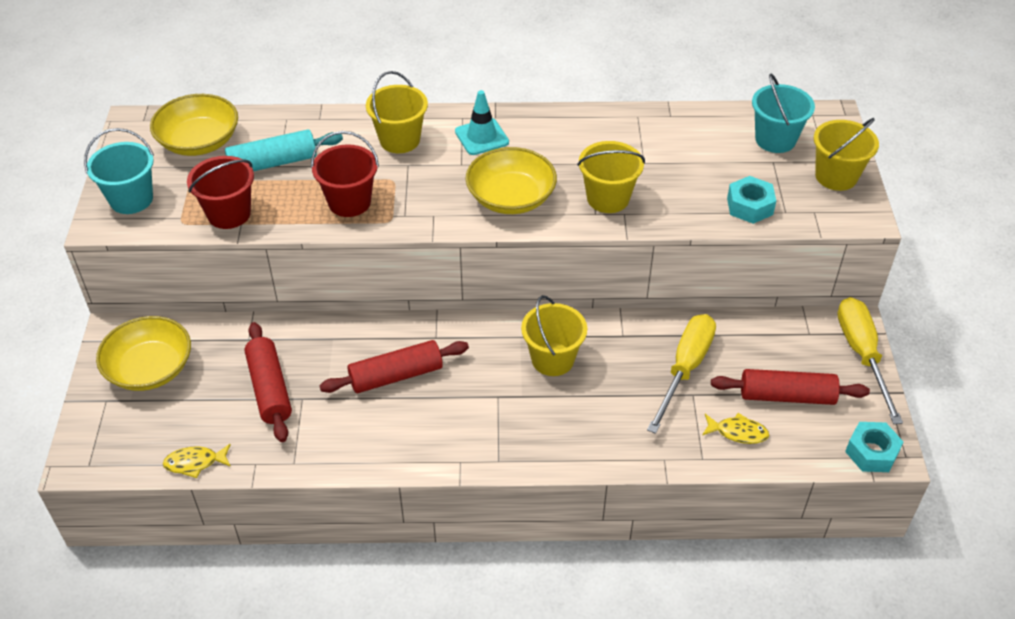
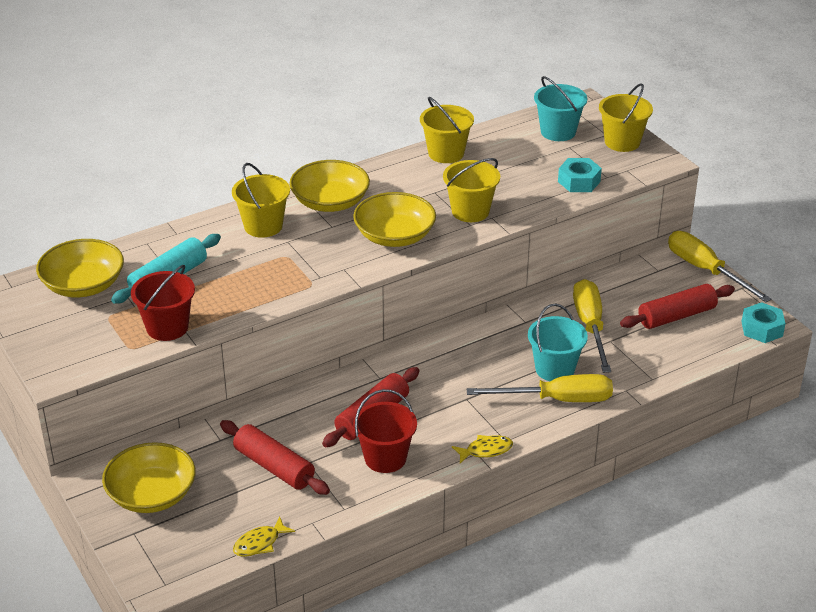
camera: 30 degrees left, 10 degrees down
turquoise bucket [84,128,154,214] -> turquoise bucket moved to [528,304,588,381]
red bucket [311,131,379,217] -> red bucket moved to [353,389,417,473]
turquoise traffic cone [455,90,509,155] -> yellow bowl [289,160,370,212]
yellow bucket [521,295,587,376] -> yellow bucket moved to [420,97,474,163]
yellow fish [702,413,769,444] -> yellow fish moved to [452,435,513,463]
none -> yellow screwdriver [466,374,613,402]

